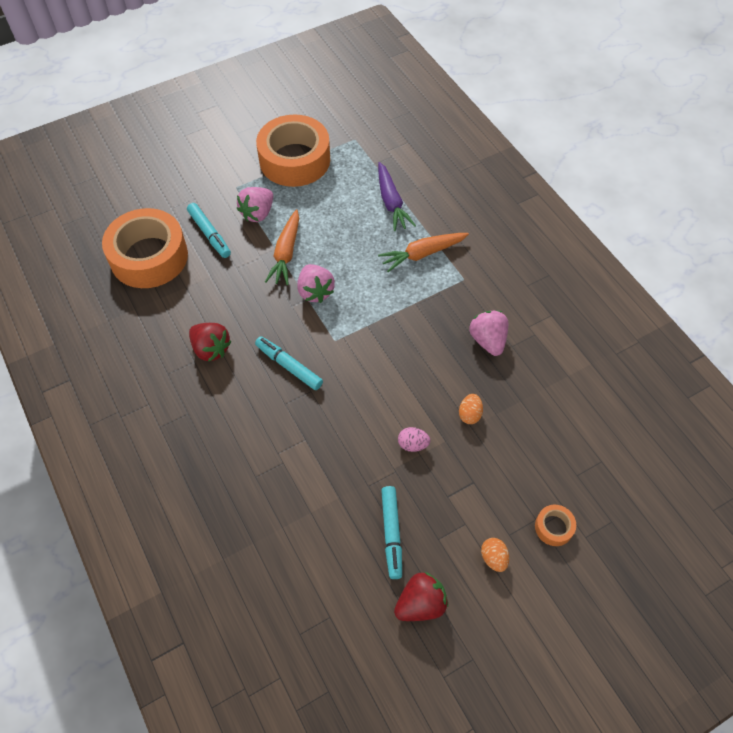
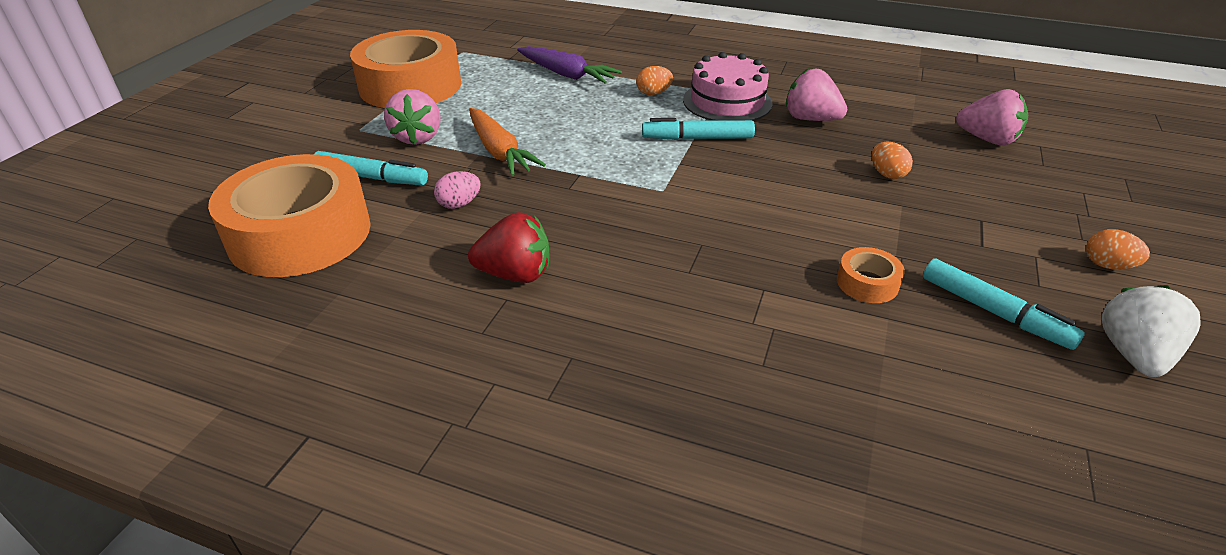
camera: 40 degrees left, 20 degrees down
turquoise marker [255,336,323,390] -> turquoise marker moved to [642,118,755,140]
pink strawberry [297,264,335,303] -> pink strawberry moved to [956,89,1028,145]
orange carrot [378,233,469,272] -> orange egg [636,66,673,95]
red strawberry [394,572,448,621] -> white strawberry [1102,285,1201,377]
pink egg [398,427,430,452] -> pink egg moved to [434,171,481,209]
orange tape [535,505,576,546] -> orange tape moved to [837,247,905,303]
none -> pink cake [683,52,773,121]

